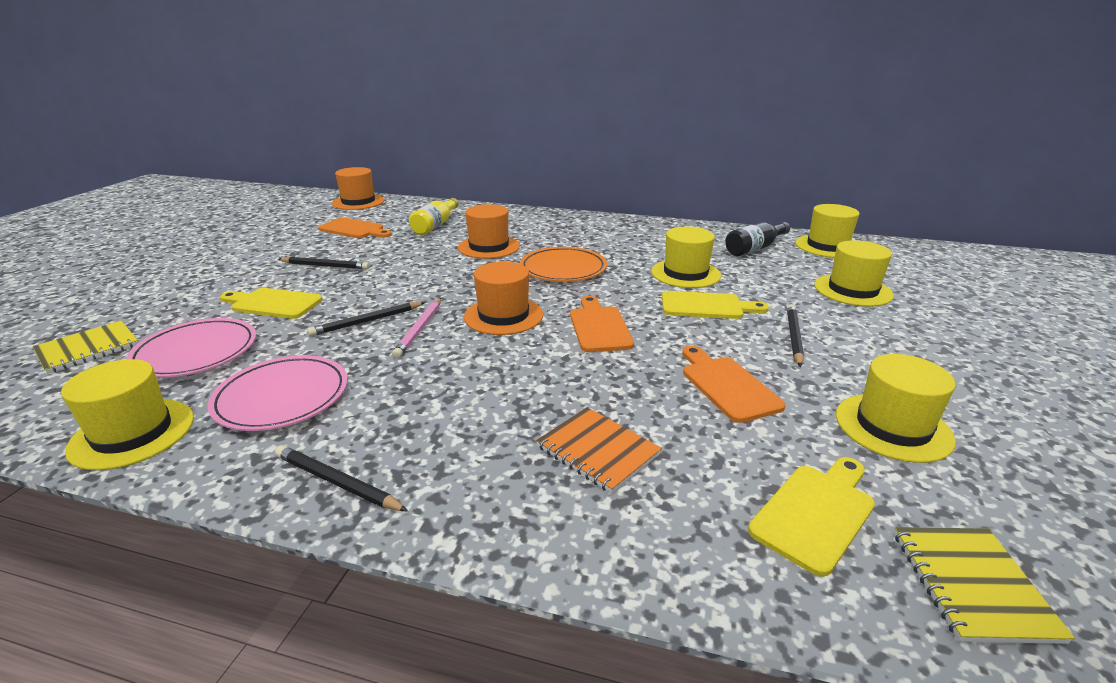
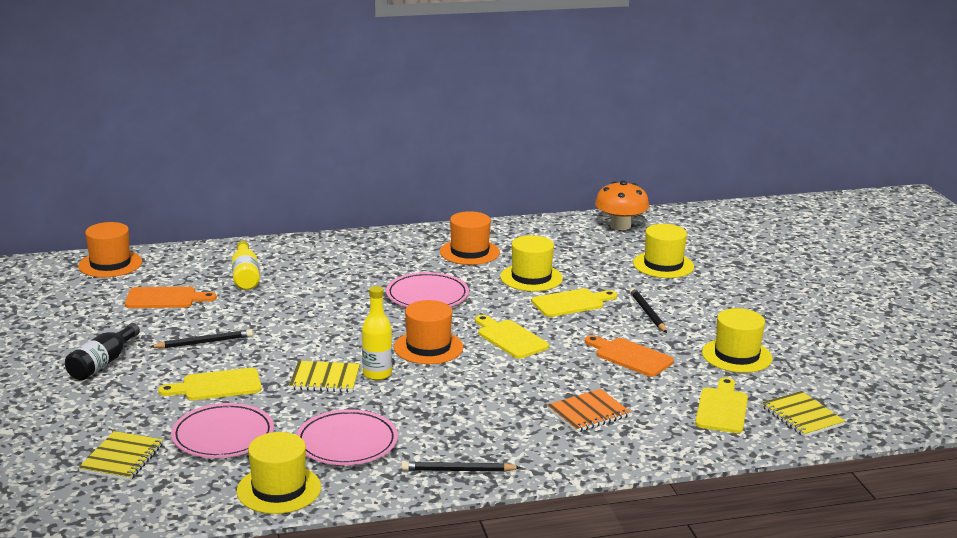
camera: 30 degrees left, 5 degrees down
black pencil [307,302,425,337] -> yellow notebook [289,361,360,393]
pink pencil [392,298,441,359] -> yellow bottle [362,286,392,380]
orange hat [458,204,520,259] -> orange hat moved to [440,211,500,265]
orange plate [520,247,607,282] -> pink plate [386,272,469,307]
orange notebook [536,407,662,494] -> orange notebook turned 45 degrees counterclockwise [547,389,631,432]
orange cutting board [570,296,634,352] -> yellow cutting board [475,315,549,359]
black bottle [725,222,790,256] -> black bottle moved to [65,323,140,380]
yellow hat [795,204,859,258] -> orange mushroom [595,180,649,230]

